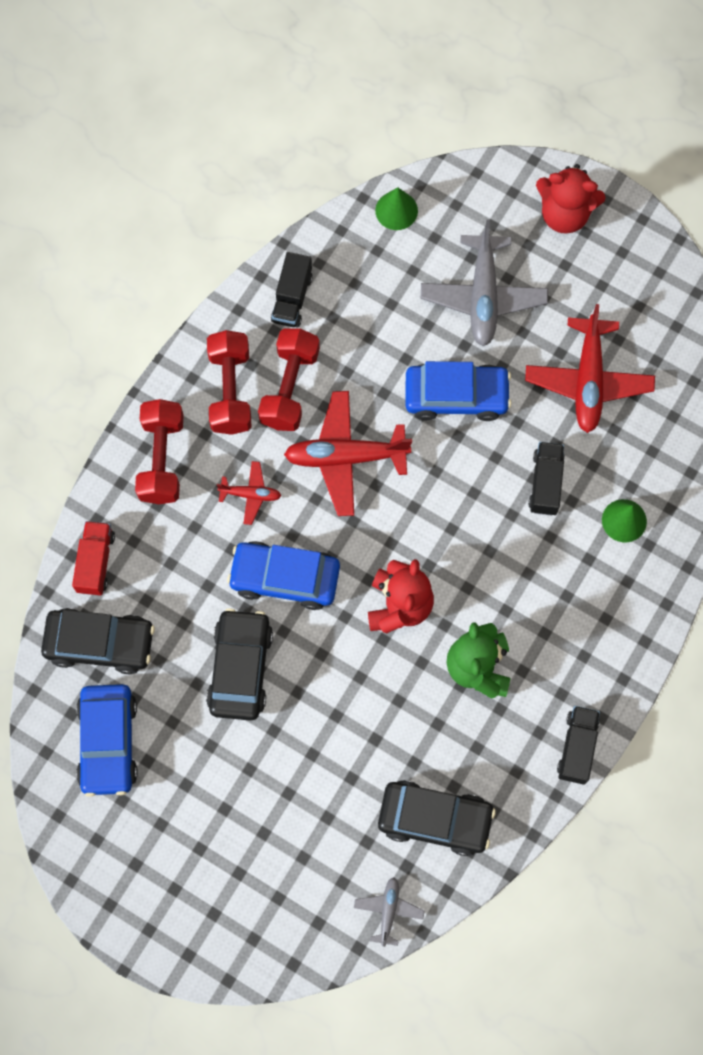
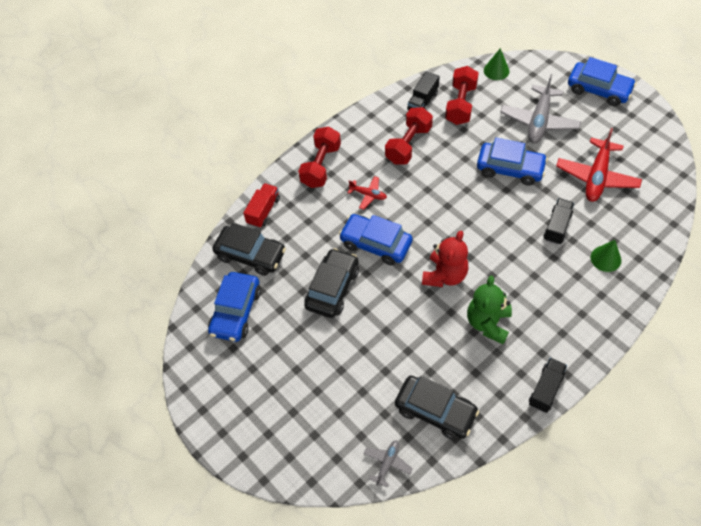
camera: 20 degrees right, 15 degrees down
red dumbbell [207,330,251,435] -> red dumbbell moved to [445,66,479,125]
red plane [284,391,412,516] -> none
red teddy bear [536,164,606,234] -> blue car [568,57,636,106]

